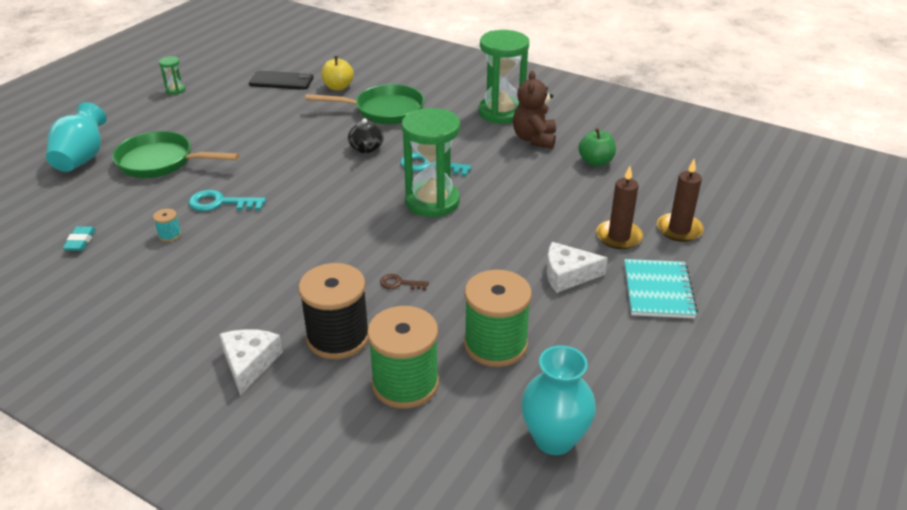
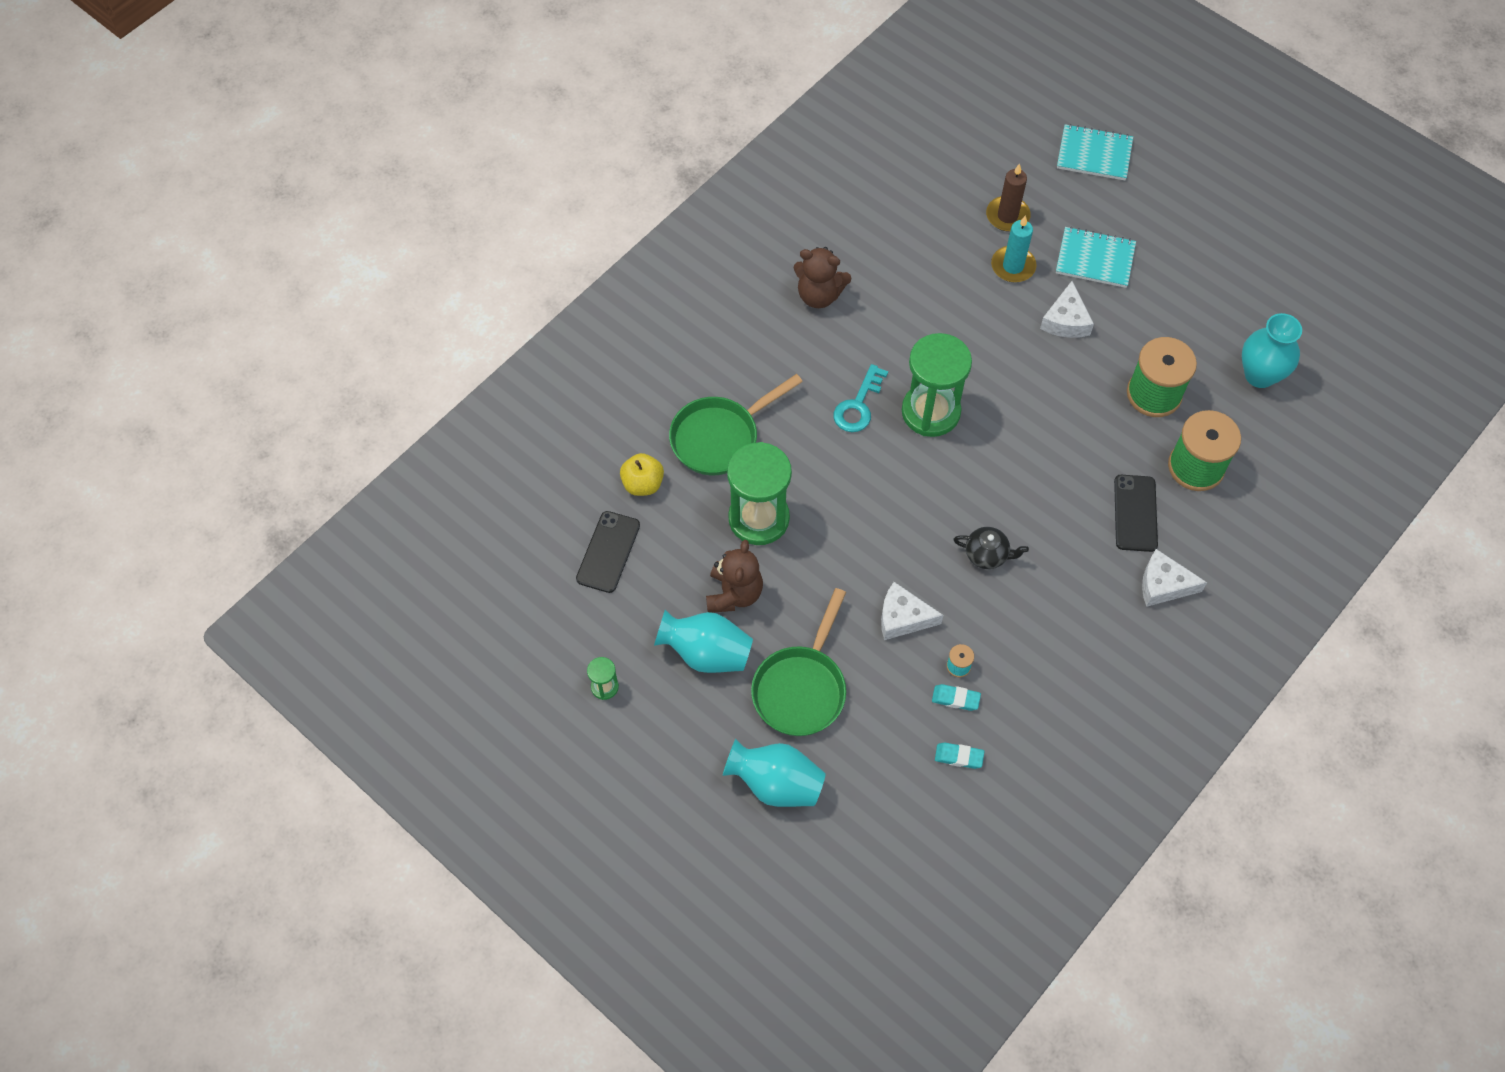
camera: 80 degrees left, 25 degrees up
turquoise key [188,190,266,211] -> white cheese [881,582,943,640]
black spool [298,263,369,359] -> black phone [1114,475,1158,552]
green pan [305,84,425,125] -> green pan turned 135 degrees counterclockwise [669,374,803,475]
black teapot [348,118,384,153] -> black teapot moved to [953,527,1029,569]
brown key [380,274,429,290] -> none
green hourglass [478,30,529,124] -> green hourglass moved to [727,442,792,545]
green apple [578,128,616,166] -> none
brown candle [596,166,643,249] -> turquoise candle [991,215,1036,282]
none -> turquoise vase [654,610,753,673]
none -> brown teddy bear [706,540,763,613]
none -> turquoise eraser [932,684,981,711]
none -> turquoise notebook [1057,124,1133,180]

